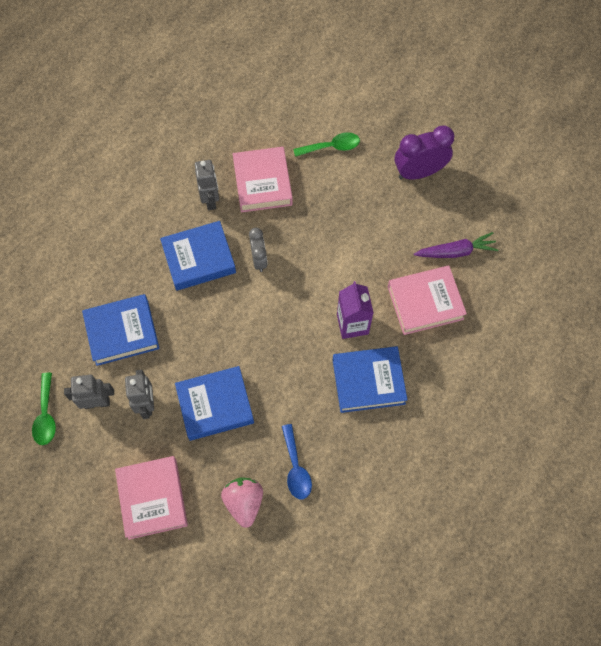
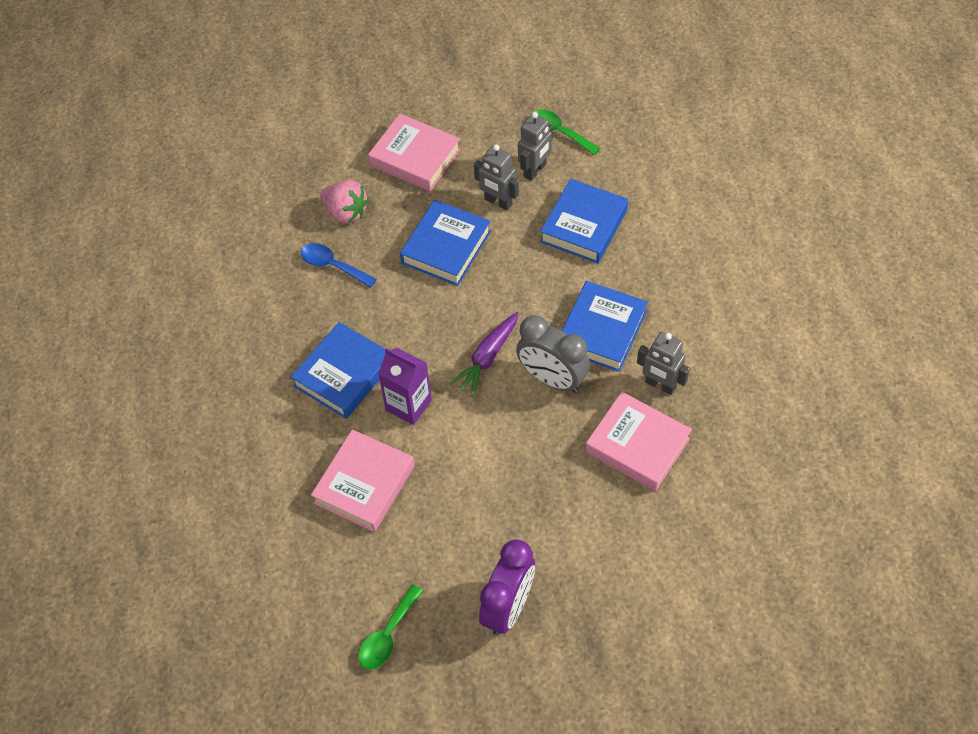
camera: 135 degrees right, 10 degrees down
grey clock [249,228,268,272] -> grey clock [516,315,590,392], size x1.63
green spoon [293,132,360,157] -> green spoon moved to [358,584,423,670]
purple carrot [414,232,498,258] -> purple carrot moved to [450,312,519,396]

